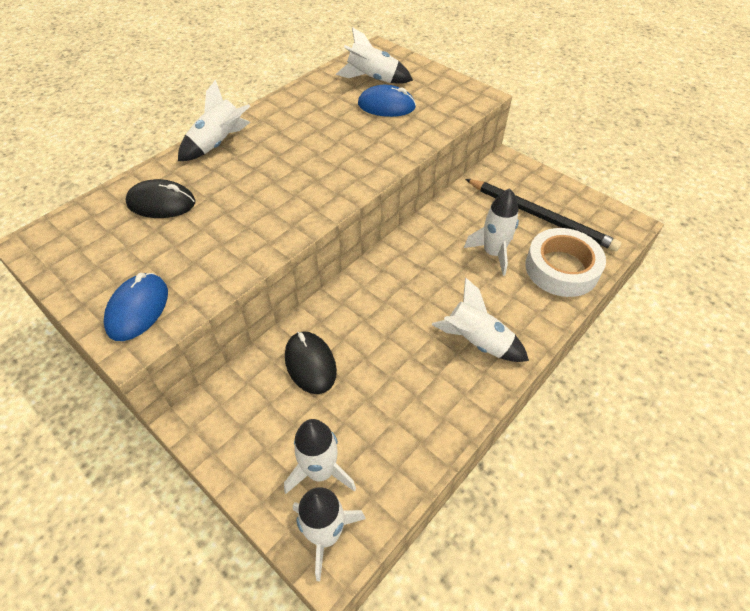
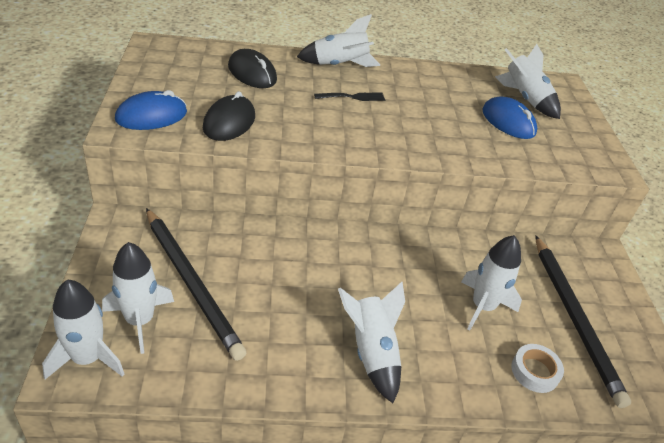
camera: 40 degrees right, 10 degrees down
black mouse [285,331,337,394] -> black mouse moved to [203,91,255,141]
white tape [525,228,606,297] -> white tape [511,344,564,393], size x0.52
none -> black pencil [146,208,247,361]
none -> black fork [314,93,385,101]

